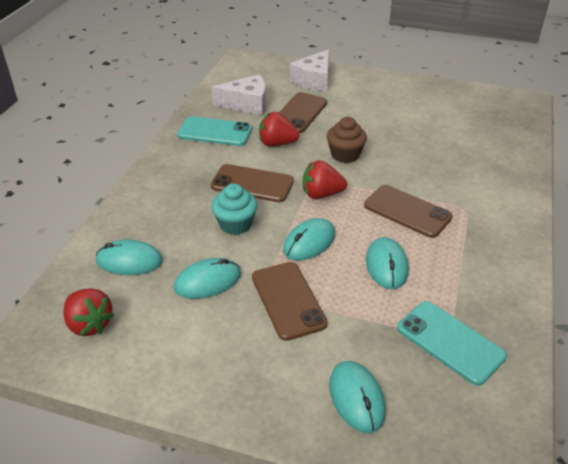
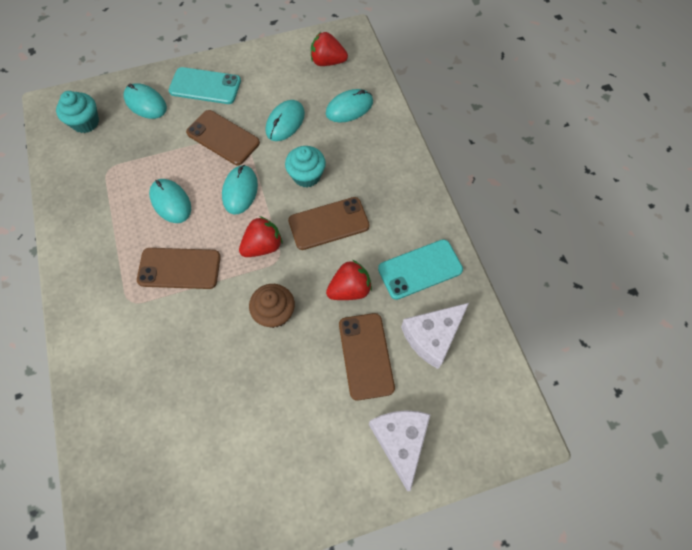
camera: 145 degrees right, 25 degrees up
turquoise phone [397,301,507,386] -> turquoise phone moved to [169,67,241,104]
none -> turquoise cupcake [56,91,99,133]

